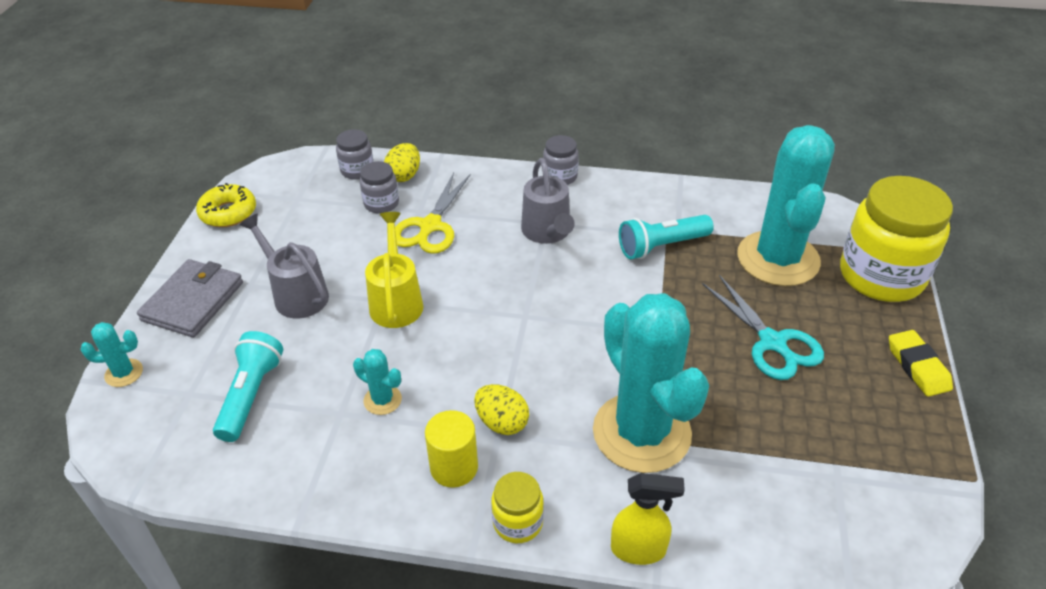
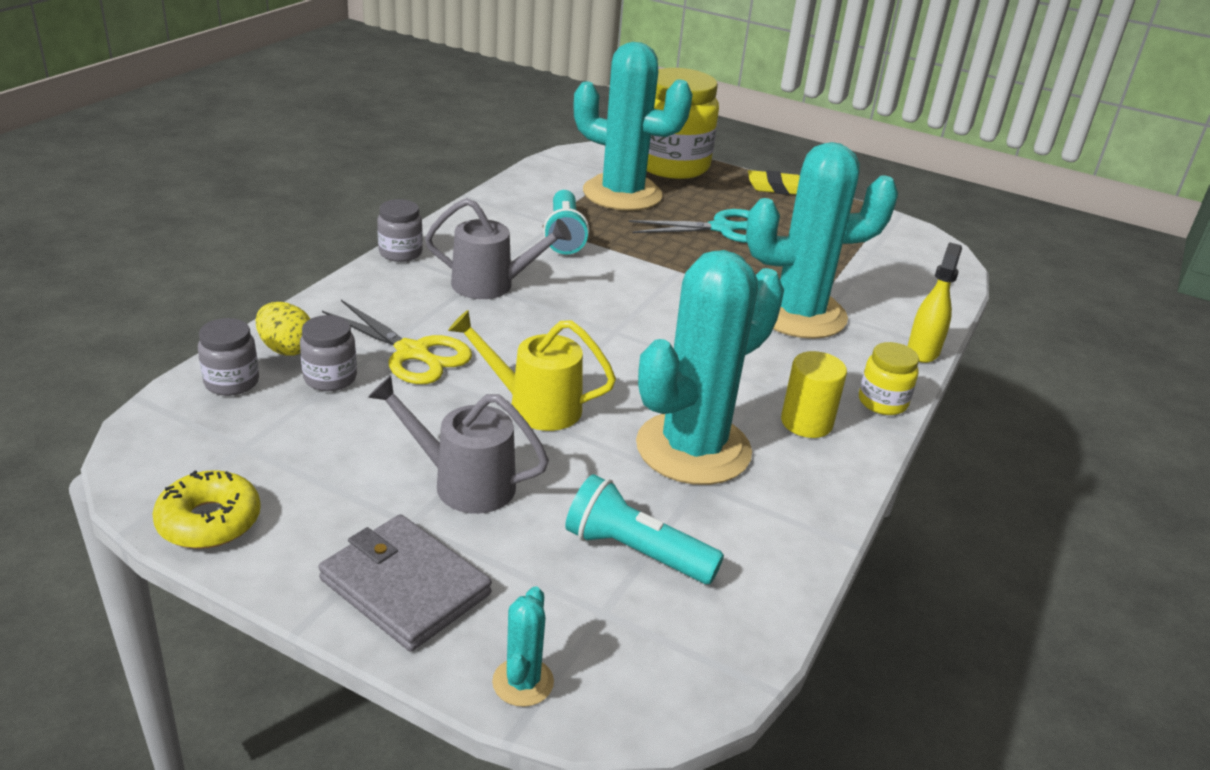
camera: 75 degrees left, 10 degrees down
grey watering can [239,214,329,319] -> grey watering can turned 45 degrees clockwise [368,375,549,514]
turquoise cactus [353,349,402,415] -> turquoise cactus [636,250,784,485], size x2.48
yellow egg [474,384,529,435] -> none

